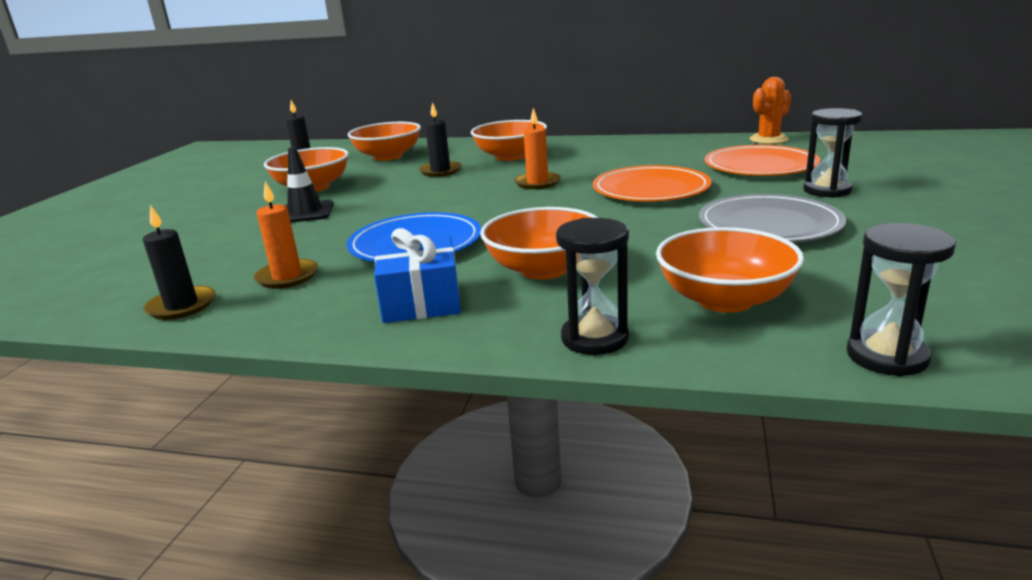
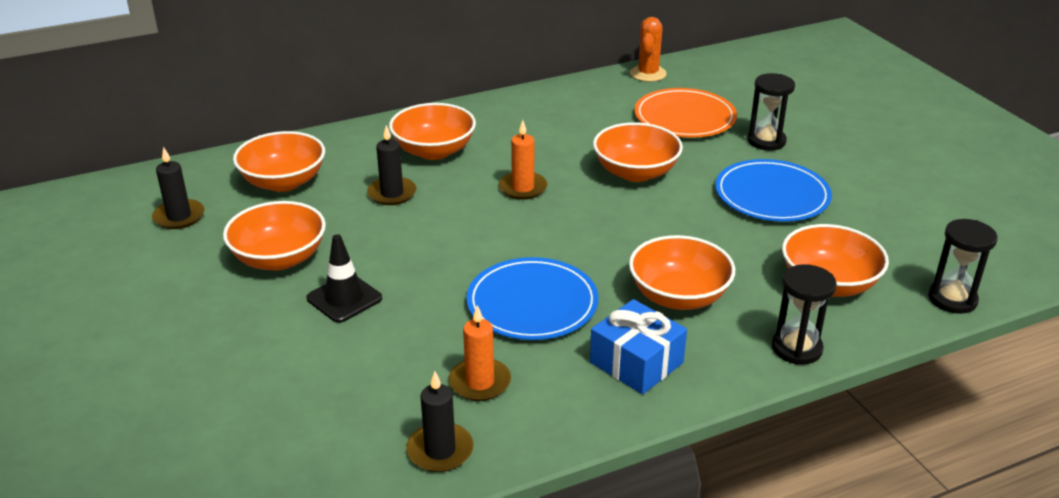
camera: 40 degrees left, 10 degrees up
orange plate [593,165,712,202] -> orange bowl [593,122,683,182]
grey plate [699,194,846,243] -> blue plate [715,159,832,222]

